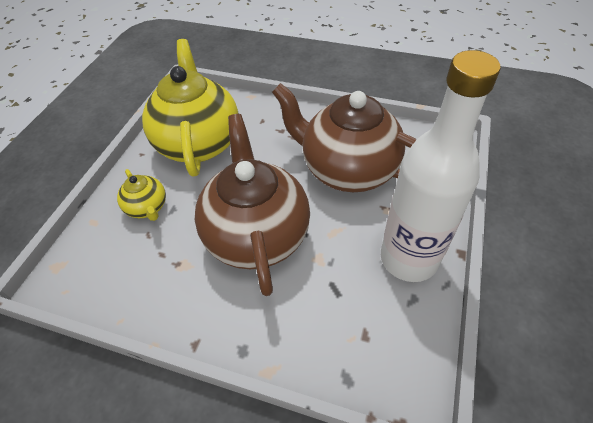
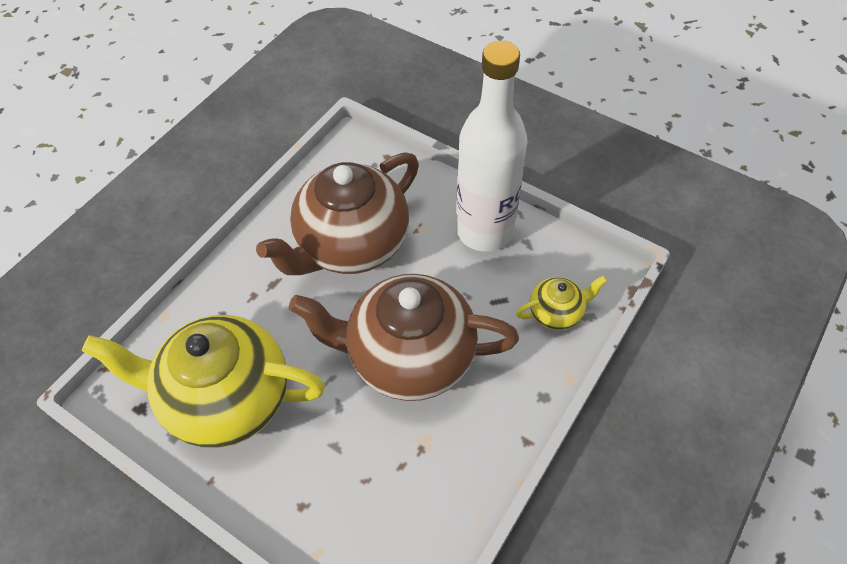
camera: 75 degrees left, 5 degrees up
yellow teapot [117,169,166,221] -> yellow teapot moved to [516,276,607,330]

